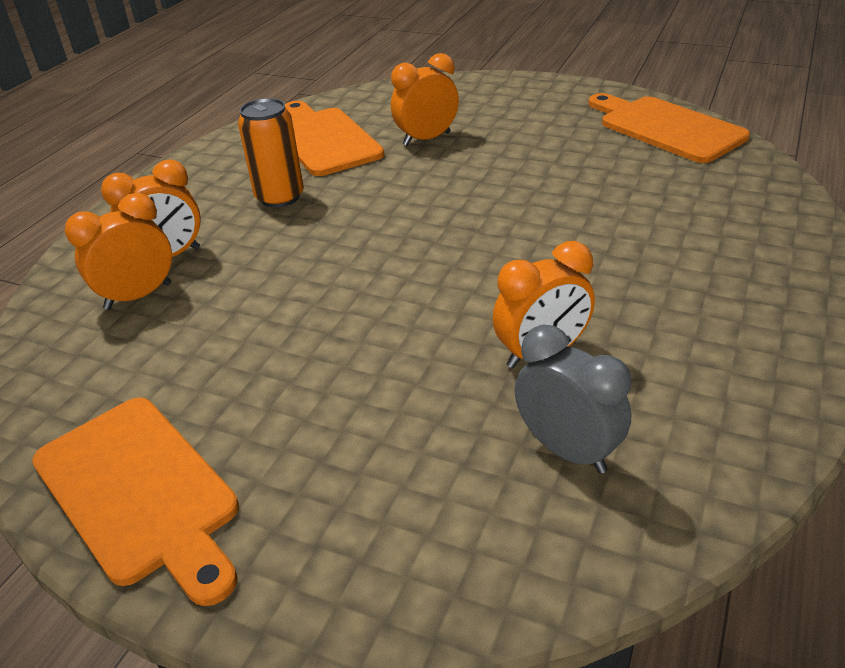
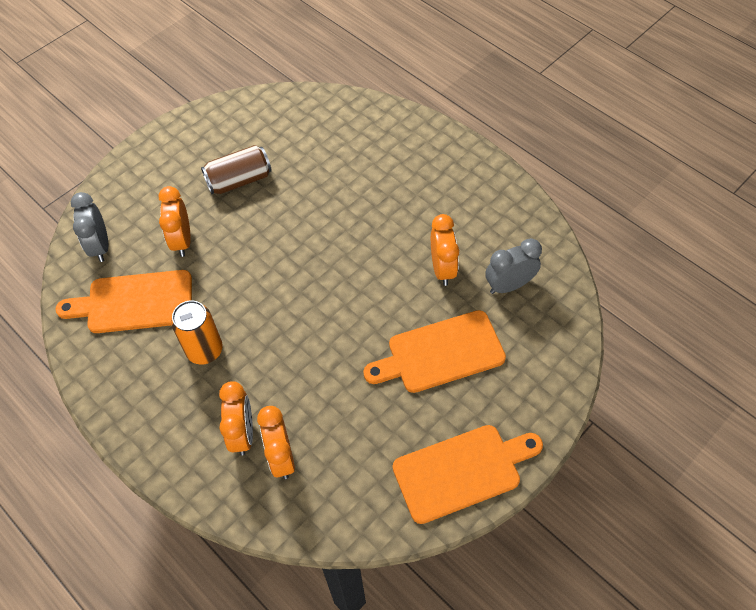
camera: 70 degrees left, 20 degrees up
orange cutting board [588,93,750,163] -> orange cutting board moved to [363,310,506,393]
none -> grey clock [71,192,108,262]
none -> brown can [201,145,272,194]

